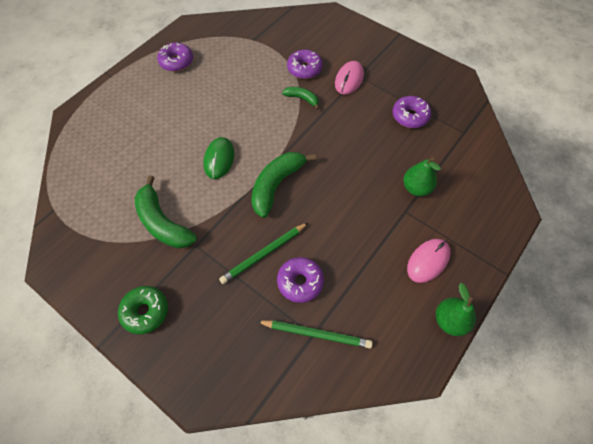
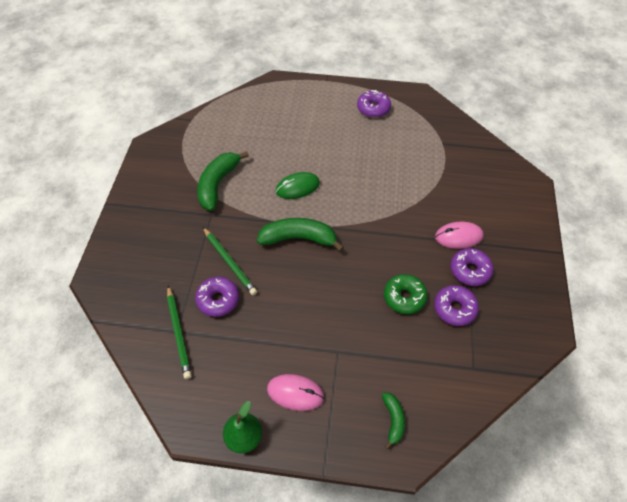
camera: 60 degrees right, 5 degrees down
green donut [118,286,168,334] -> green donut moved to [384,274,427,314]
green pencil [219,223,308,284] -> green pencil turned 150 degrees counterclockwise [203,227,257,295]
green banana [282,87,319,110] -> green banana moved to [382,393,405,449]
purple donut [287,49,323,79] -> purple donut moved to [450,248,494,286]
green pear [403,157,441,196] -> none

